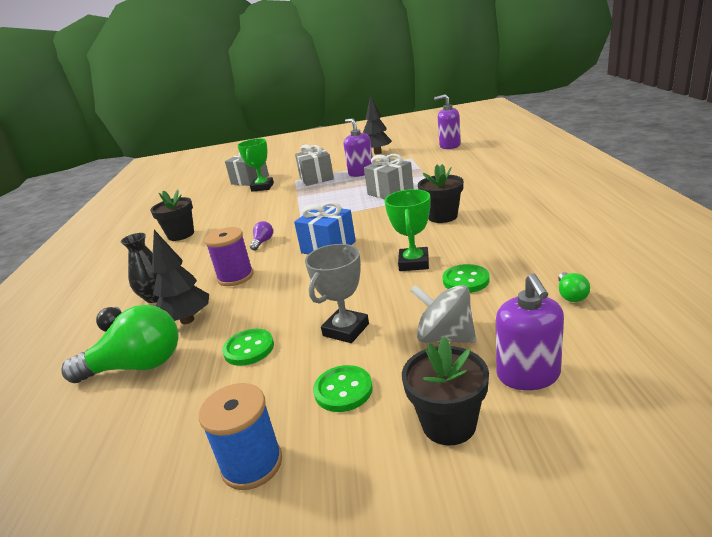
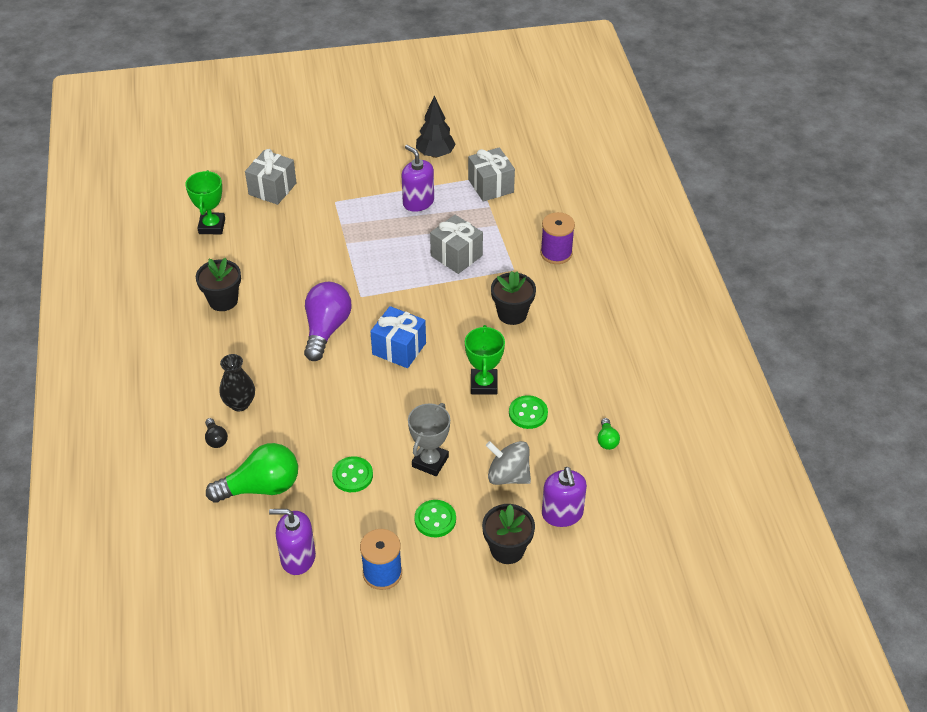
camera: 10 degrees left, 20 degrees up
black tree [152,230,209,324] -> none
purple spool [205,227,254,286] -> purple spool moved to [540,212,575,264]
green trophy [237,138,274,192] -> green trophy moved to [185,170,225,234]
purple light bulb [250,221,273,251] -> purple light bulb [304,282,352,361], size x2.24
grey gift [295,144,334,186] -> grey gift moved to [468,147,515,202]
purple soap dispenser [434,94,461,149] -> purple soap dispenser moved to [269,509,316,575]

